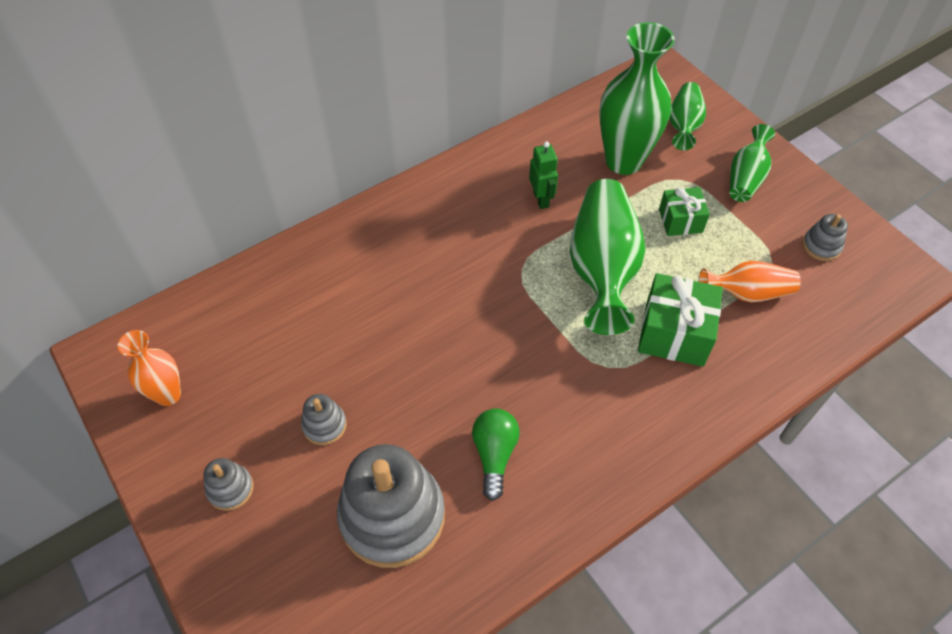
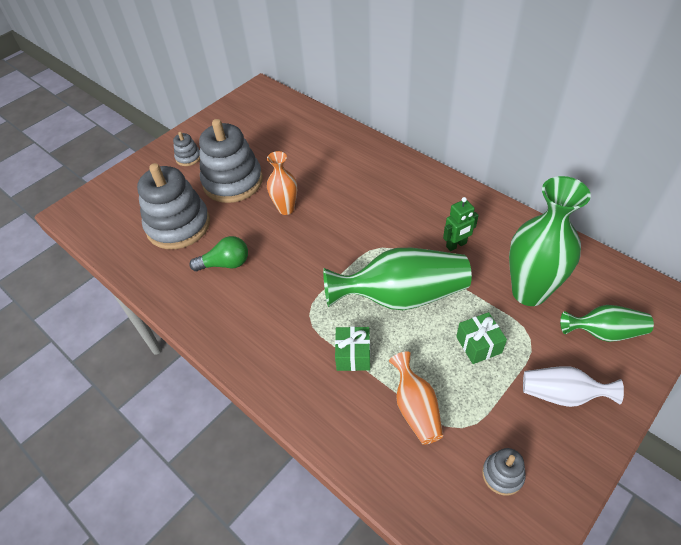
camera: 80 degrees right, 5 degrees down
orange vase [118,330,181,406] -> orange vase moved to [267,151,297,215]
grey stacking toy [301,394,347,445] -> grey stacking toy [199,119,263,203], size x2.24
green gift [638,273,723,367] -> green gift [335,327,370,371], size x0.62
green vase [729,124,775,202] -> white vase [523,366,624,407]

